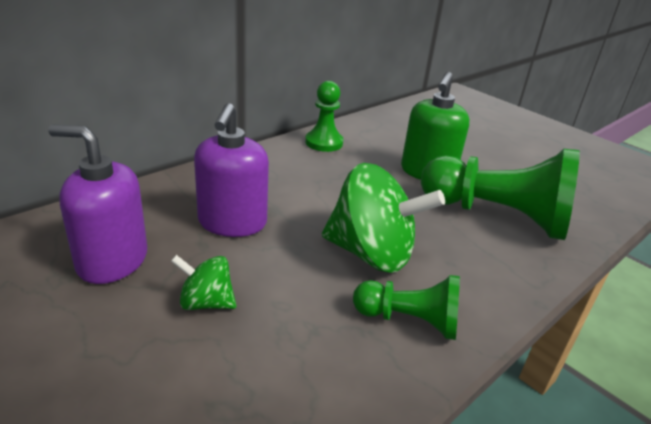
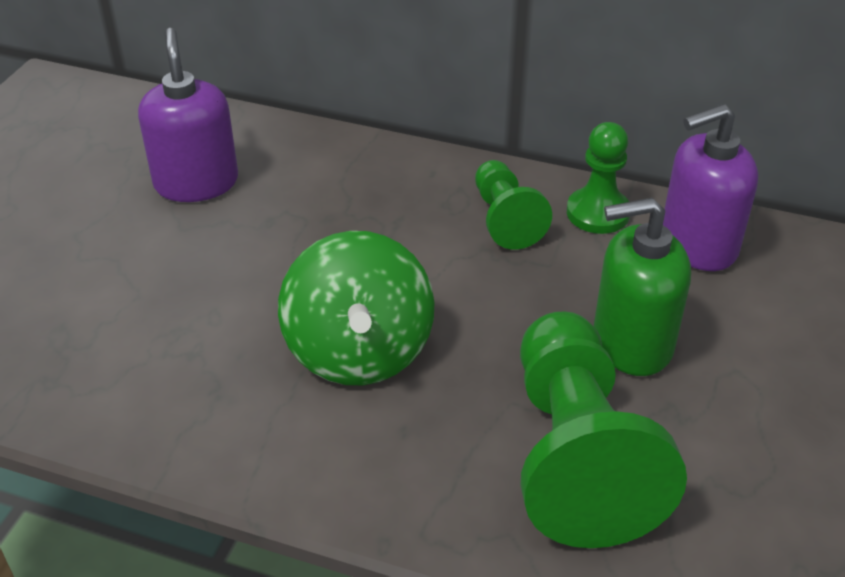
camera: 65 degrees right, 10 degrees up
green spinning top [171,255,237,310] -> none
purple soap dispenser [194,103,269,237] -> purple soap dispenser moved to [663,104,758,271]
green pawn [353,275,460,340] -> green pawn moved to [475,160,552,250]

